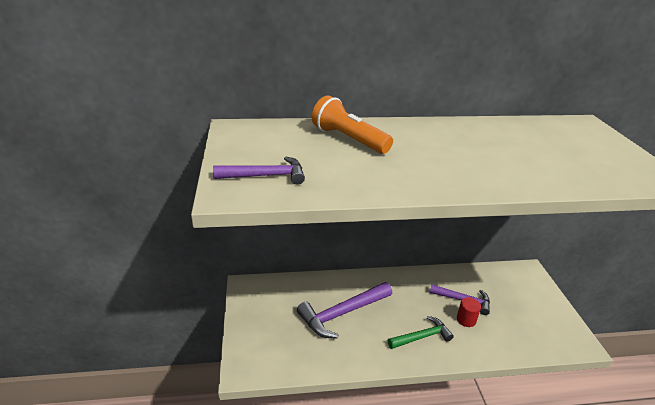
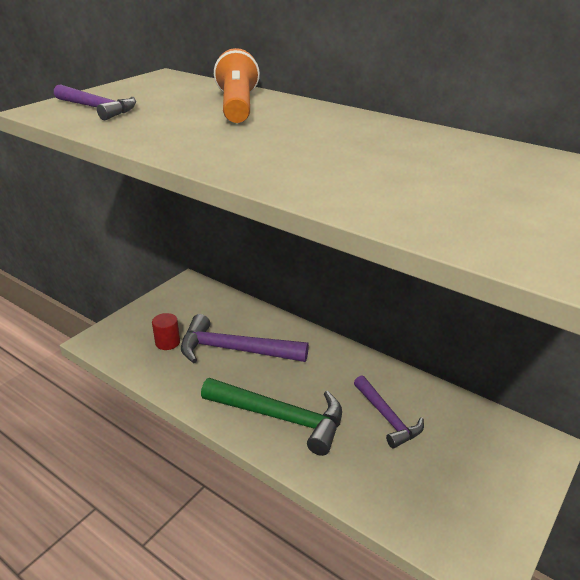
camera: 45 degrees right, 0 degrees up
green hammer [388,316,454,349] -> green hammer [201,378,342,456], size x1.59
red cylinder [457,297,481,327] -> red cylinder moved to [152,313,180,350]

